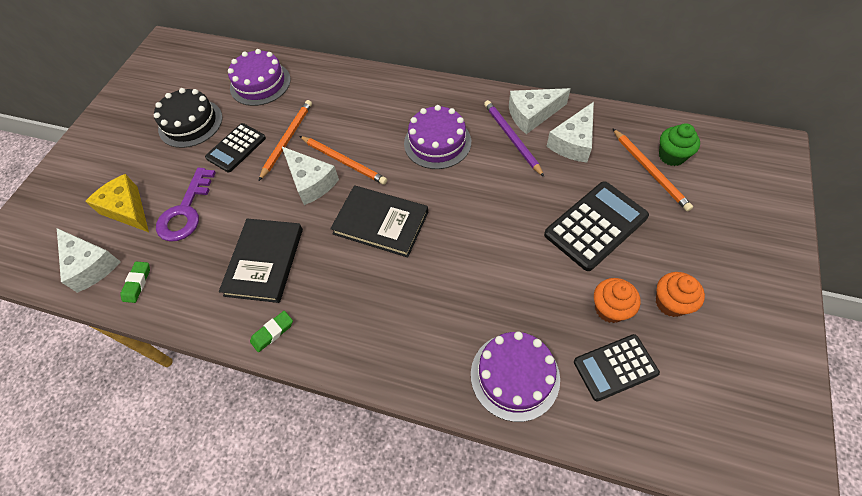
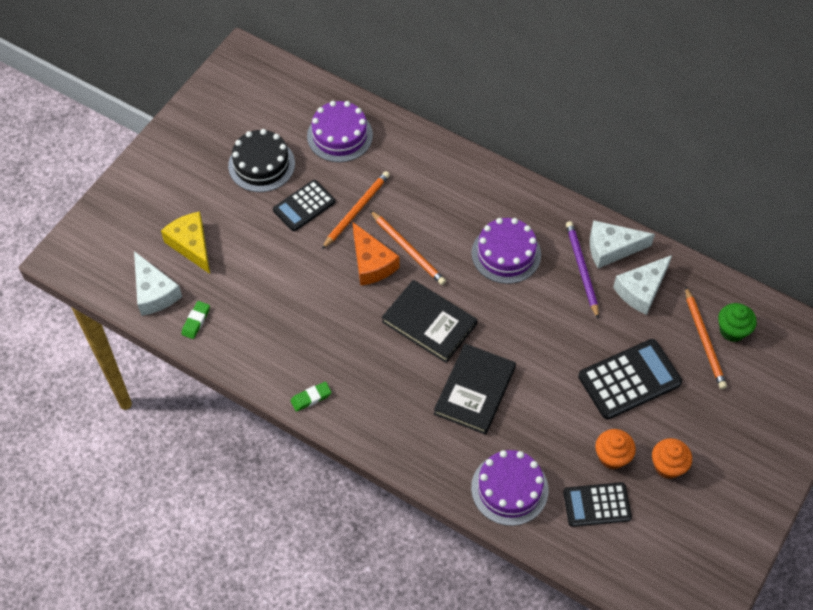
camera: 10 degrees right, 0 degrees up
purple key [156,168,216,242] -> none
black book [219,218,303,303] -> black book moved to [434,343,516,435]
white cheese [282,147,339,205] -> orange cheese [353,222,399,286]

